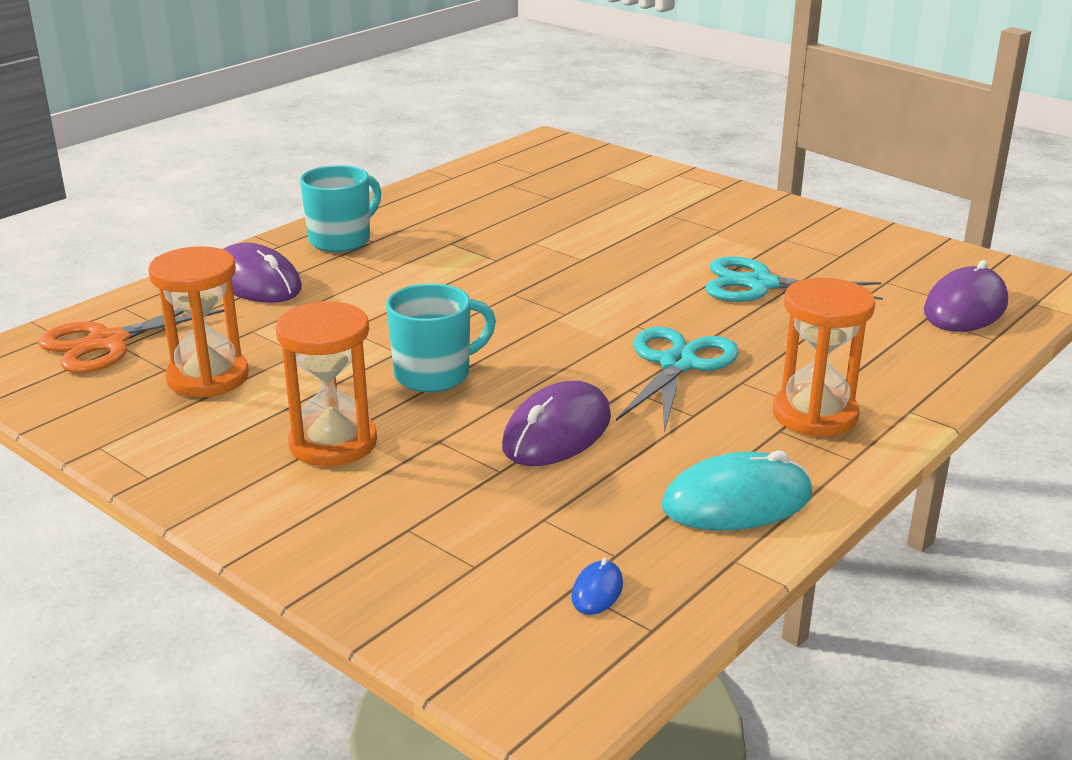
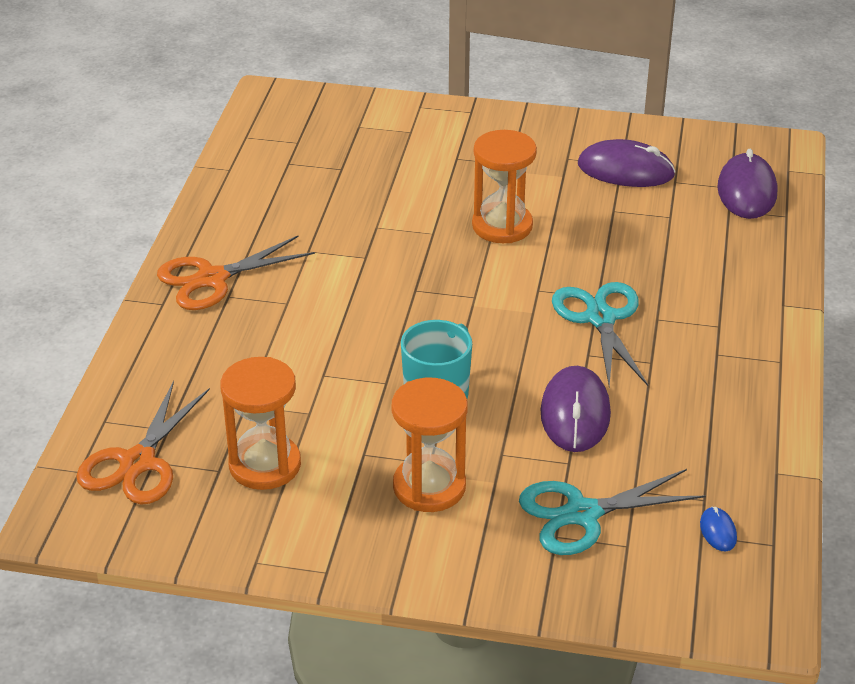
camera: 30 degrees left, 10 degrees up
purple mouse [223,243,302,303] -> purple mouse moved to [578,139,676,187]
turquoise mug [300,165,381,252] -> orange scissors [157,236,315,310]
turquoise mouse [661,451,812,531] -> none
turquoise scissors [705,256,883,302] -> turquoise scissors moved to [519,469,706,555]
orange hourglass [773,278,875,436] -> orange hourglass moved to [472,130,537,243]

